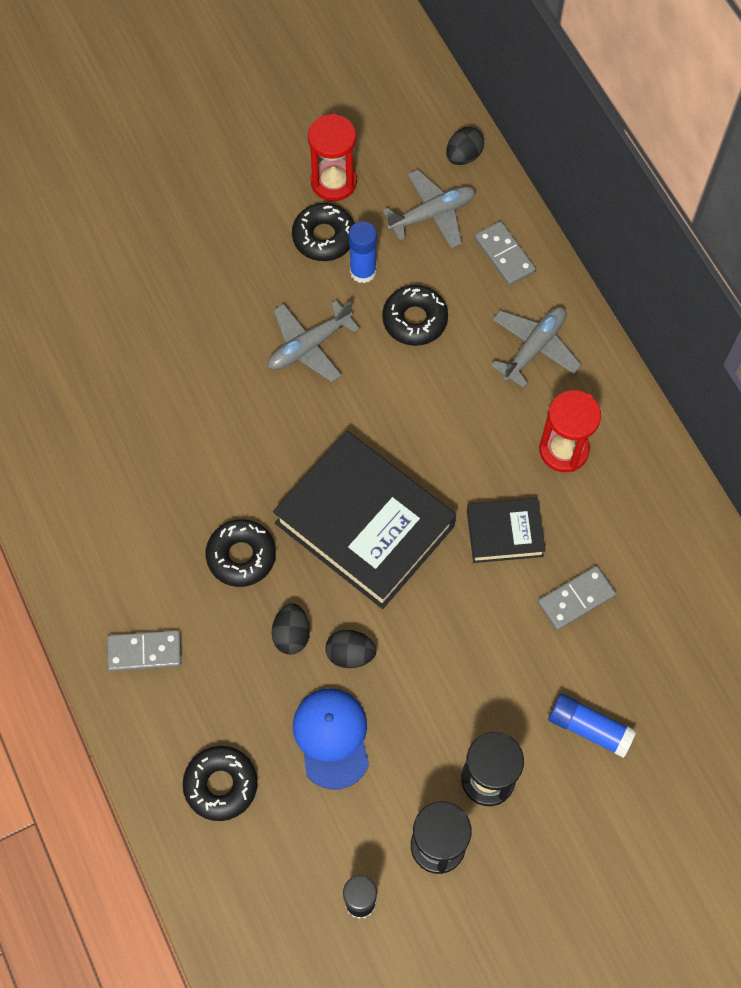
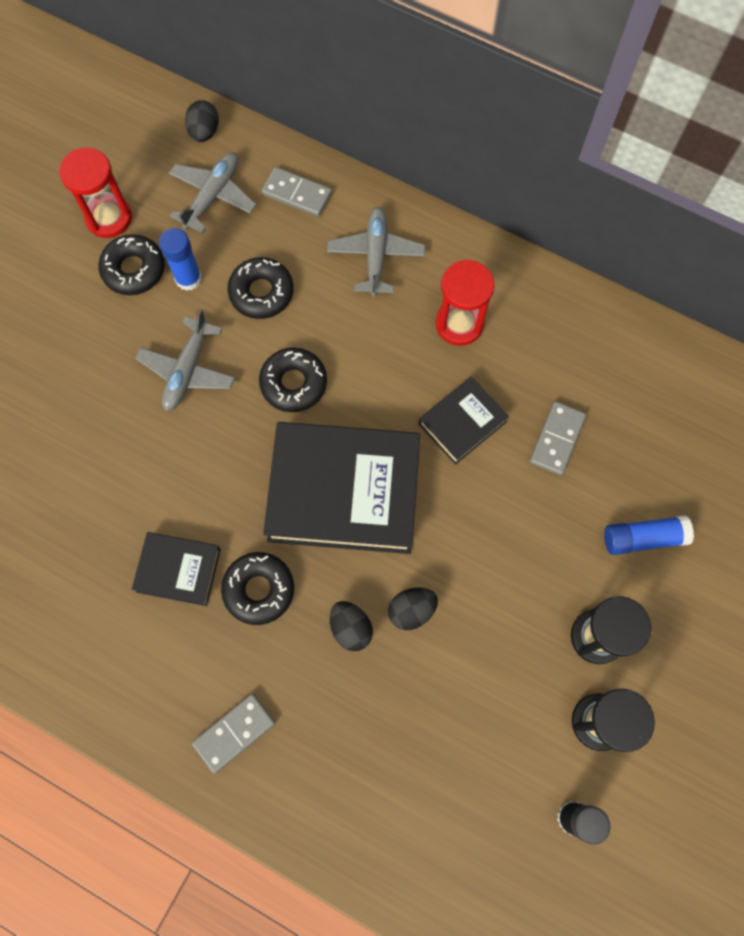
camera: 35 degrees left, 5 degrees up
black donut [183,746,258,821] -> black donut moved to [259,348,327,412]
blue cap [293,688,369,790] -> none
none -> black book [132,532,221,606]

